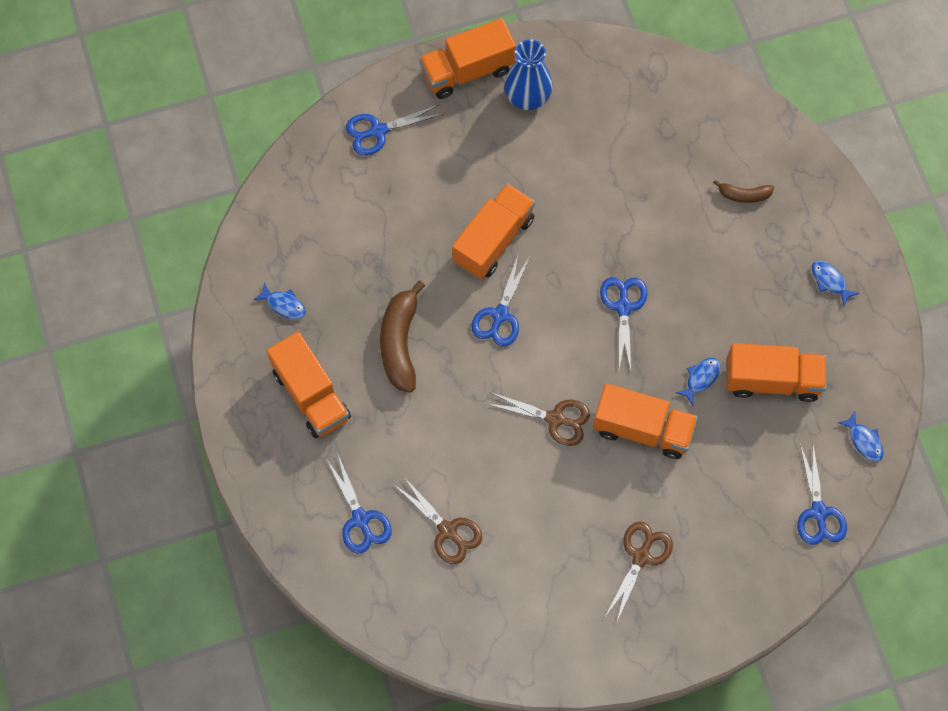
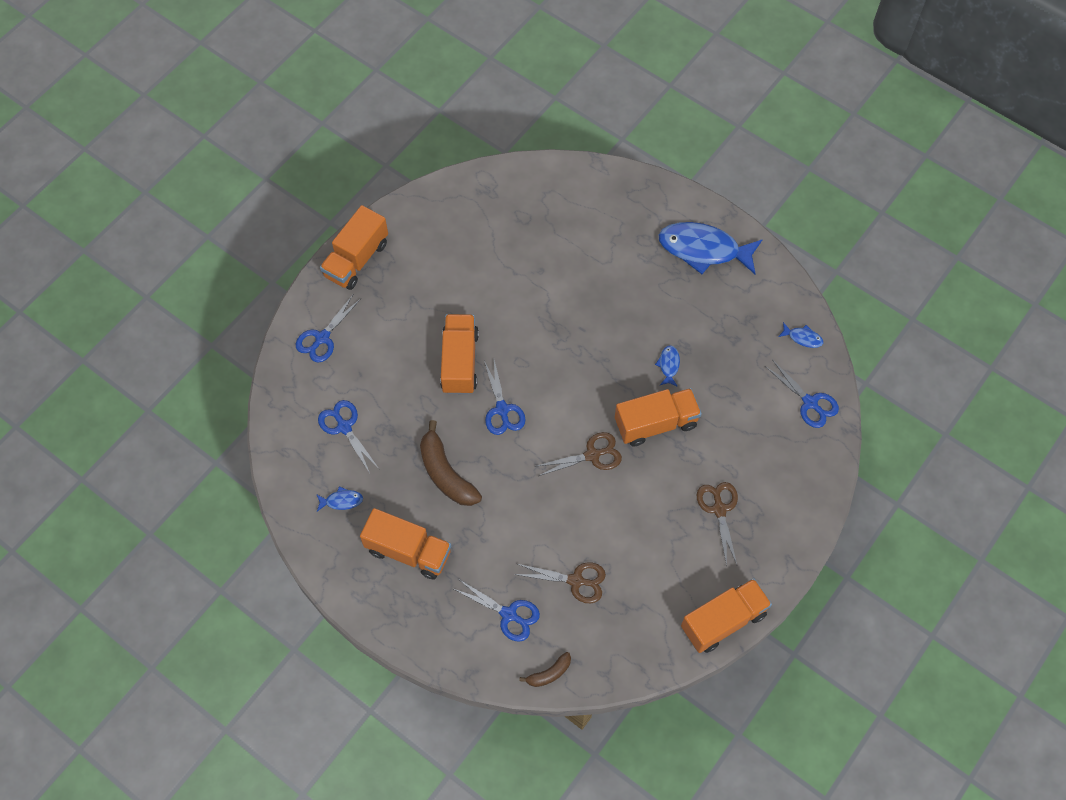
camera: 35 degrees left, 5 degrees down
blue vase [504,39,553,110] -> none
blue scissors [600,277,648,370] -> blue scissors moved to [318,400,380,473]
brown banana [713,180,774,203] -> brown banana moved to [519,652,571,687]
orange truck [726,343,827,402] -> orange truck moved to [681,578,772,653]
blue fish [812,261,859,306] -> blue fish [659,222,763,274], size x2.38

